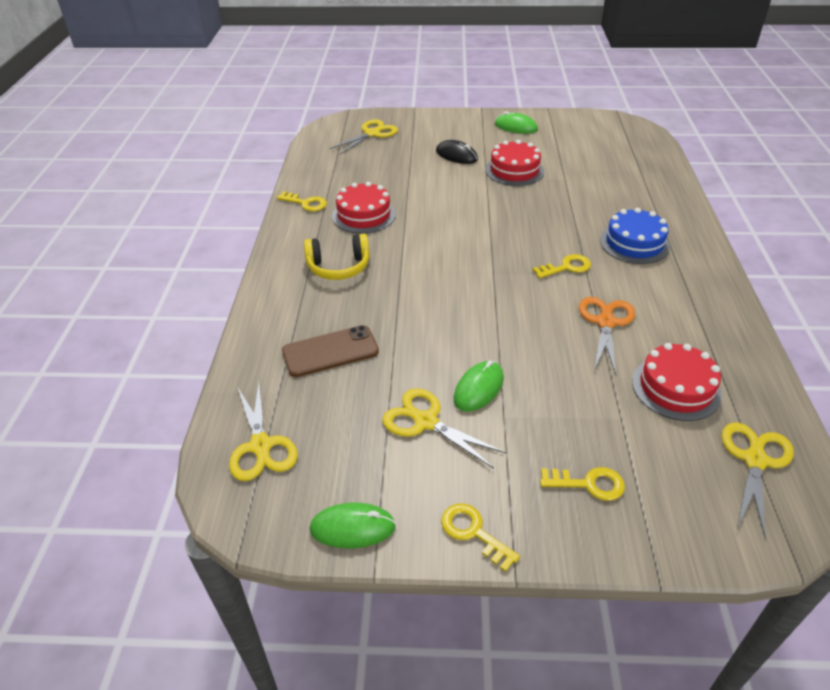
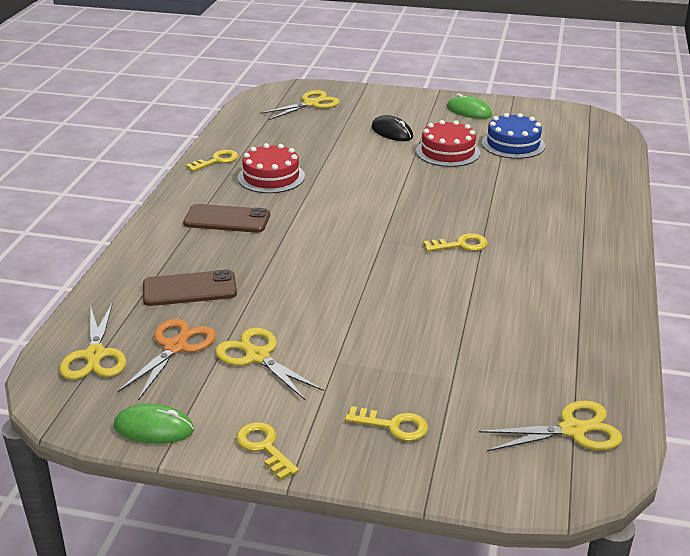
camera: 10 degrees right, 10 degrees down
yellow key [277,191,327,211] -> yellow key turned 75 degrees counterclockwise [186,150,238,172]
yellow headphones [304,234,370,280] -> brown phone [183,204,270,233]
green mouse [453,360,504,411] -> none
orange scissors [579,297,635,374] -> orange scissors moved to [117,319,216,400]
blue cake [600,208,670,264] -> blue cake moved to [482,113,545,159]
red cake [632,343,722,421] -> none
yellow scissors [722,423,794,539] -> yellow scissors turned 45 degrees clockwise [479,400,622,451]

